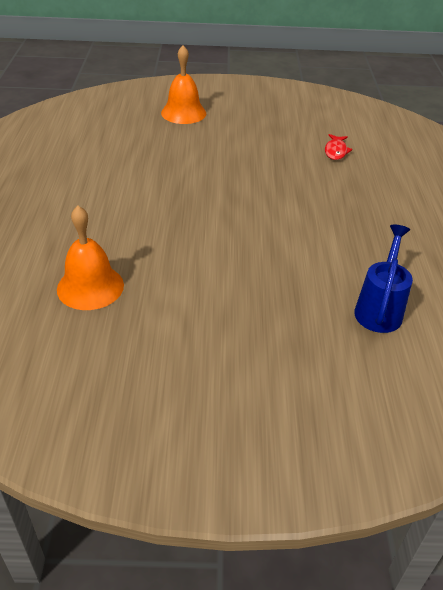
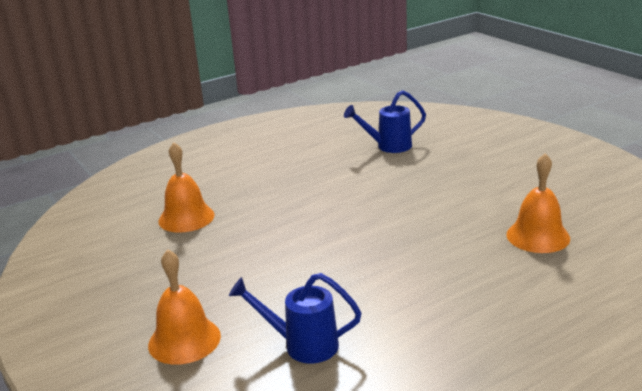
camera: 120 degrees left, 15 degrees down
red fish [325,134,352,160] -> orange bell [158,142,215,233]
none -> blue watering can [229,273,361,364]

